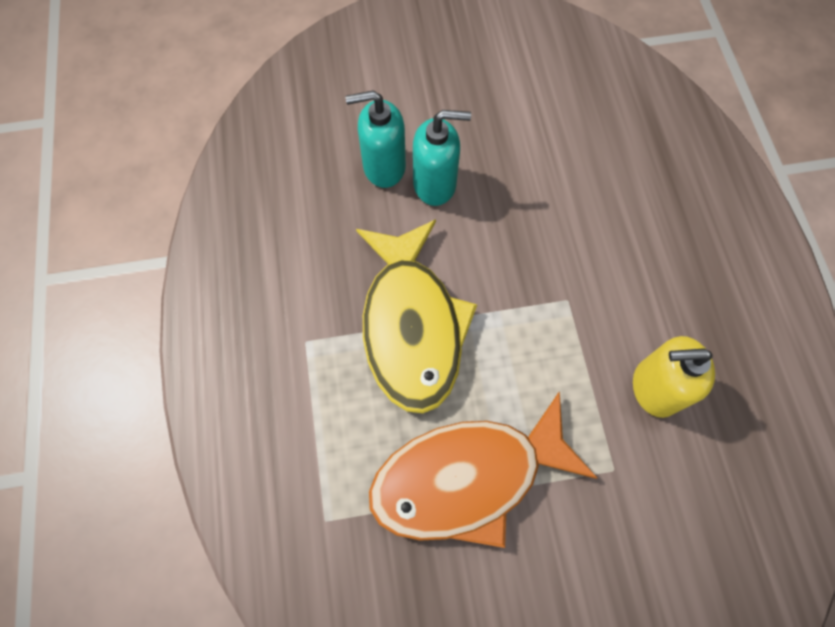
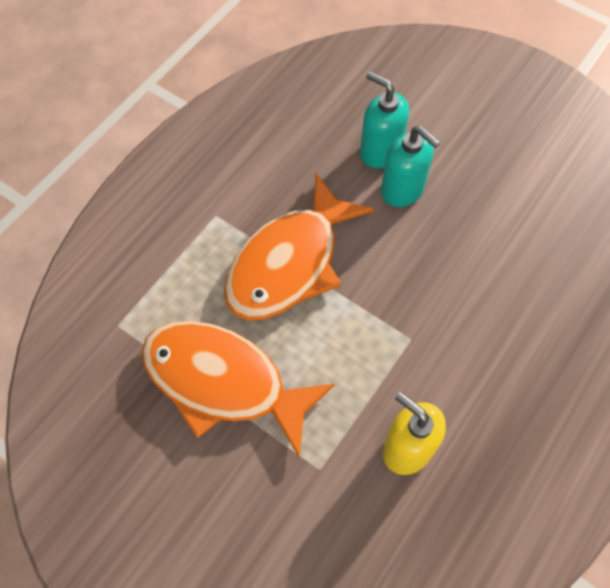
camera: 45 degrees right, 5 degrees down
yellow fish [356,219,477,413] -> orange fish [224,173,374,320]

